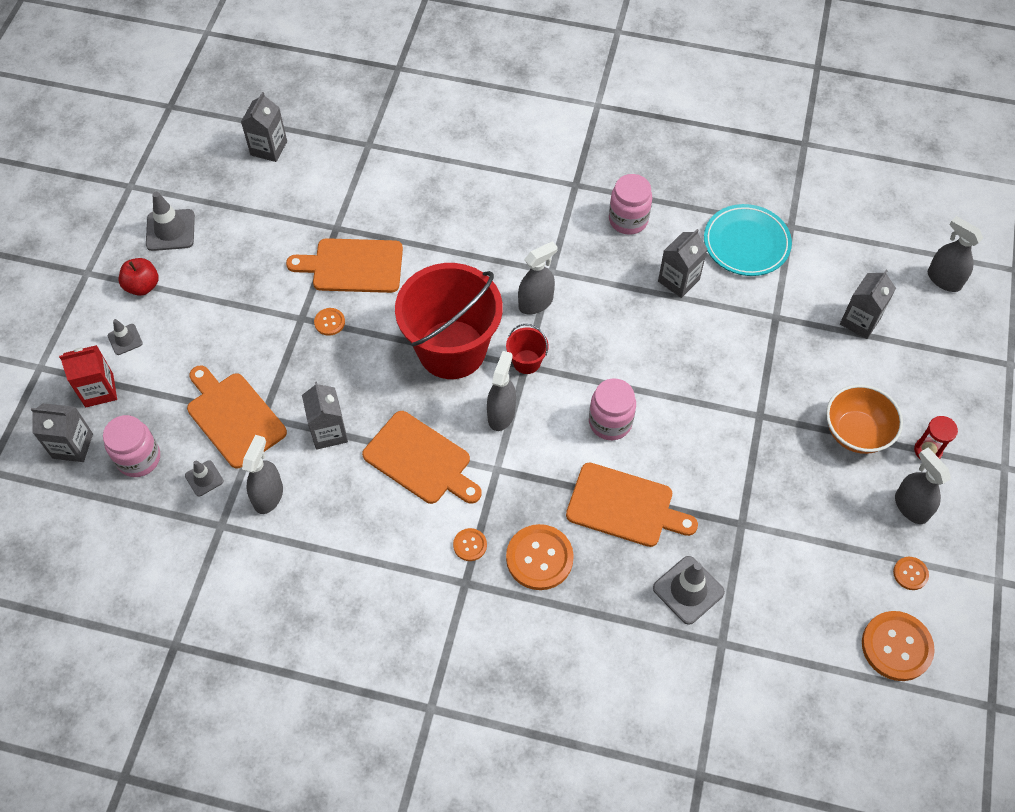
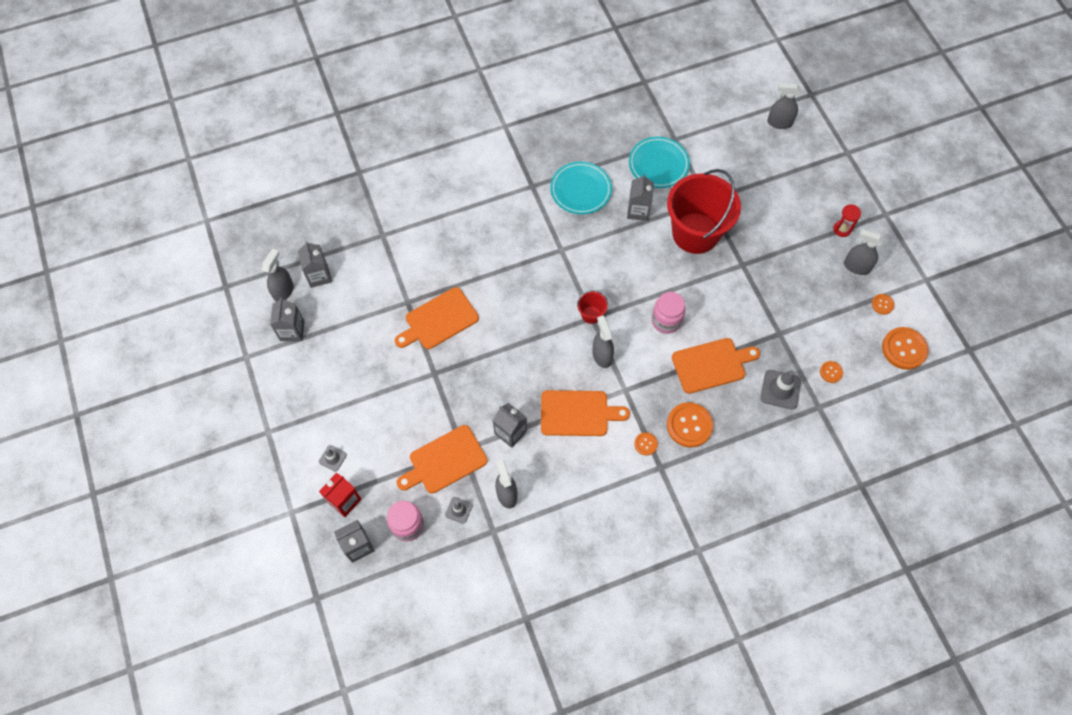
camera: 35 degrees left, 5 degrees up
red apple [118,258,158,296] -> none
grey traffic cone [146,192,195,251] -> none
orange cutting board [187,365,287,469] -> orange cutting board turned 45 degrees counterclockwise [397,425,487,493]
orange button [314,308,345,336] -> orange button moved to [820,361,843,383]
red bucket [395,263,503,379] -> red bucket moved to [667,169,741,254]
grey spray bottle [518,241,558,314] -> grey spray bottle moved to [262,248,294,302]
pink jar [609,174,652,235] -> turquoise plate [550,162,612,214]
orange bowl [826,384,903,454] -> none
grey carton [840,270,896,339] -> grey carton moved to [270,298,304,341]

